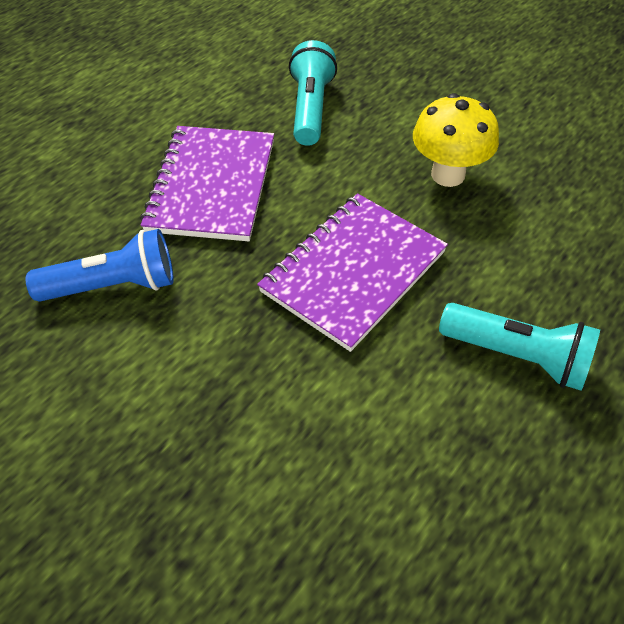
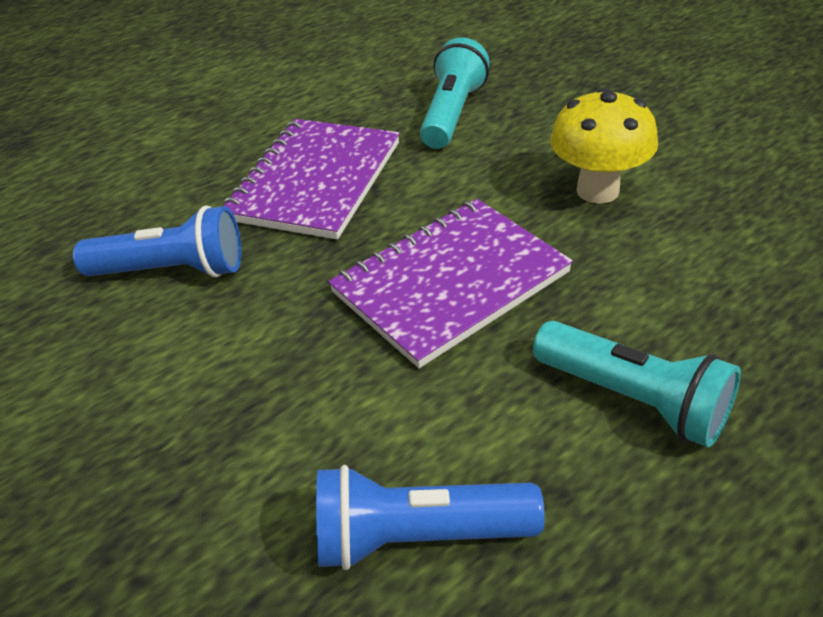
camera: 15 degrees right, 10 degrees down
none -> blue flashlight [316,465,545,570]

